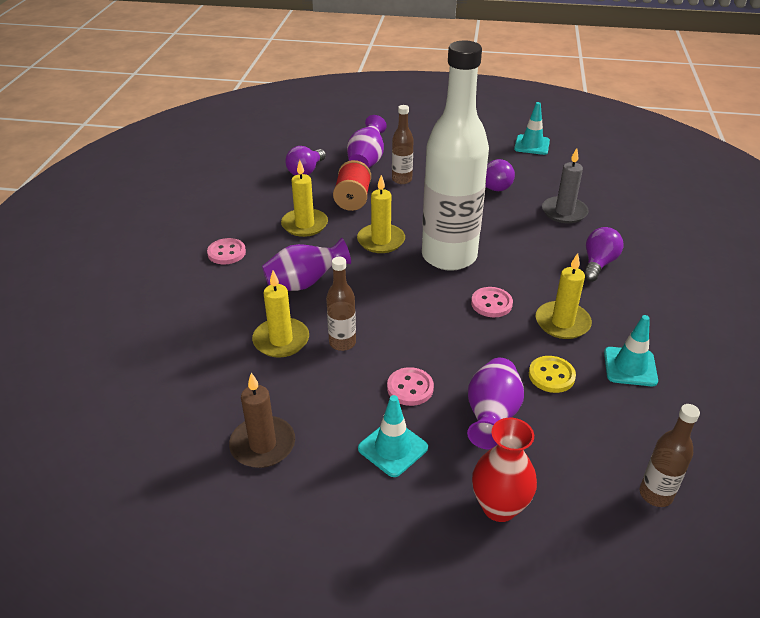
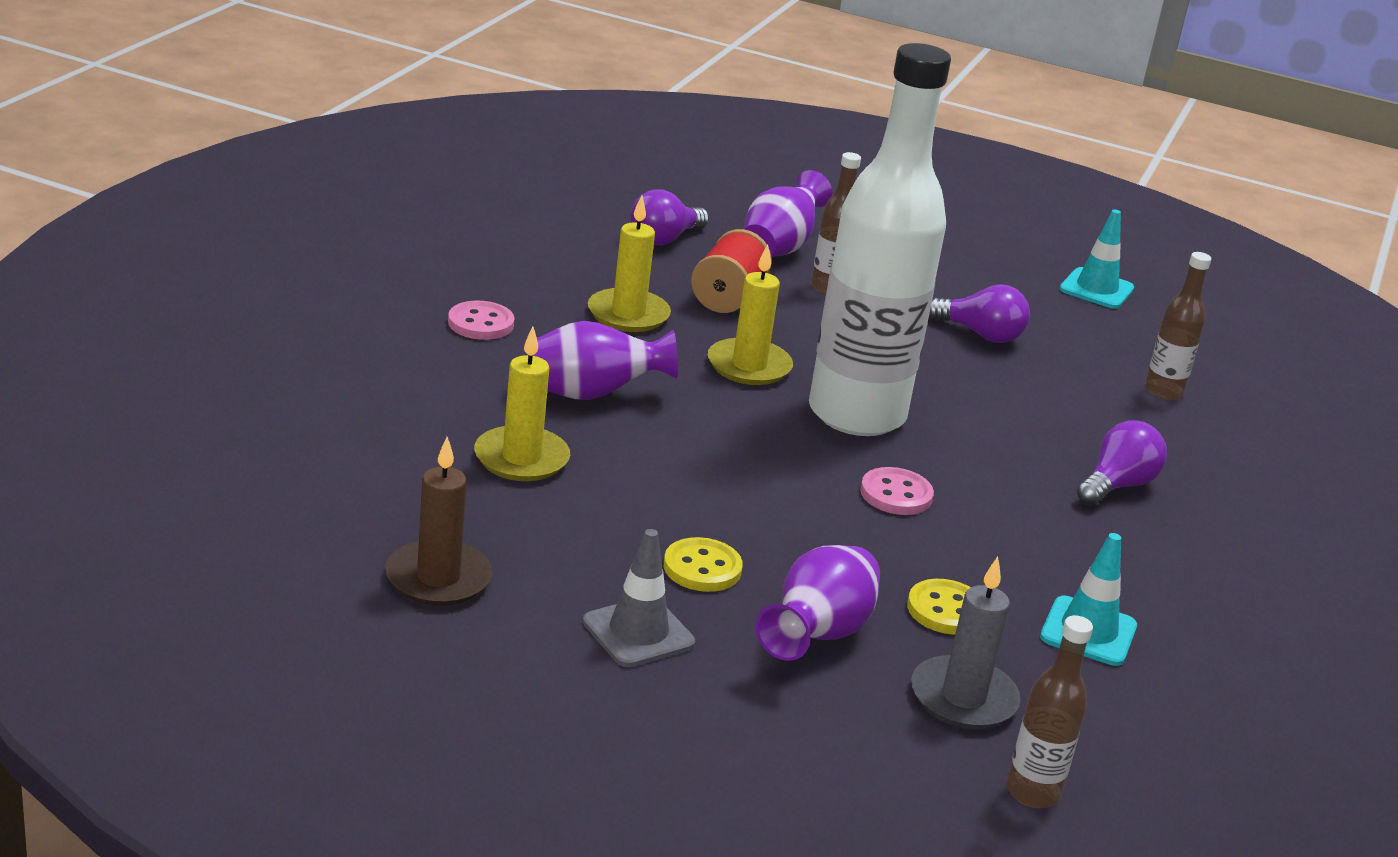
camera: 10 degrees right, 10 degrees down
brown bottle [326,257,356,351] -> brown bottle moved to [1145,252,1211,400]
turquoise traffic cone [358,395,428,477] -> grey traffic cone [583,529,695,667]
pink button [387,367,434,406] -> yellow button [664,537,743,592]
red vase [472,418,537,522] -> none
yellow candle [536,253,592,339] -> none
grey candle [542,148,589,223] -> grey candle moved to [911,557,1021,729]

